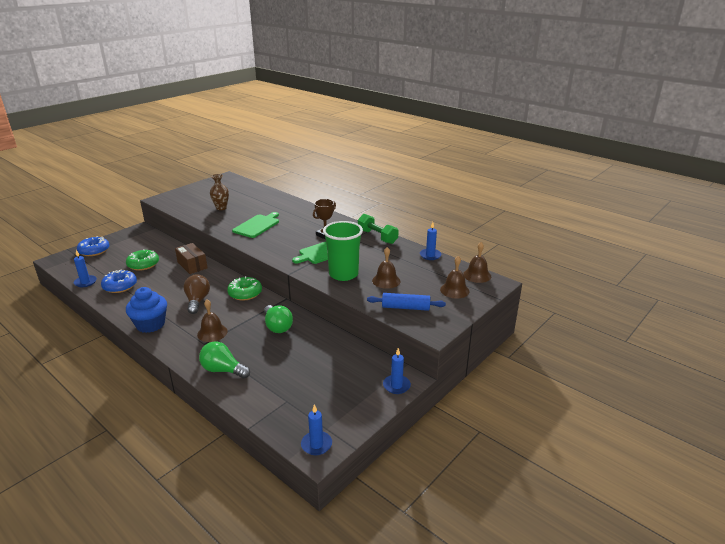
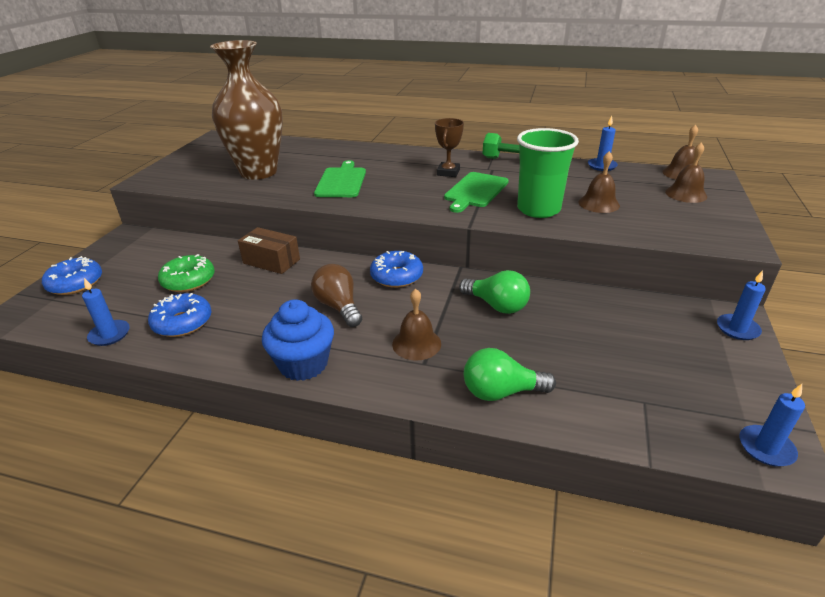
camera: 25 degrees left, 5 degrees up
brown vase [210,174,229,210] -> brown vase [210,40,283,180], size x2.25
green donut [227,276,262,301] -> blue donut [370,251,423,288]
blue rolling pin [367,293,446,311] -> none

